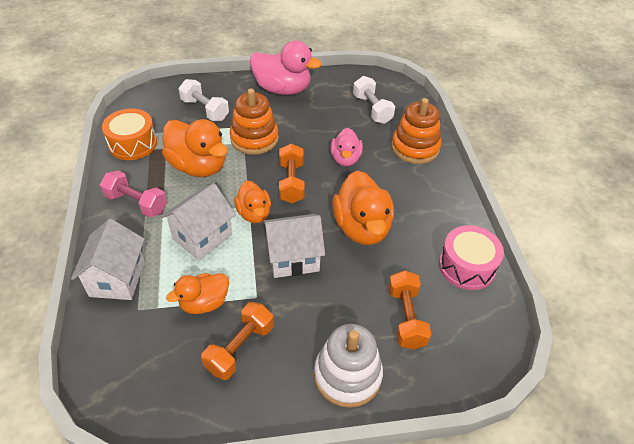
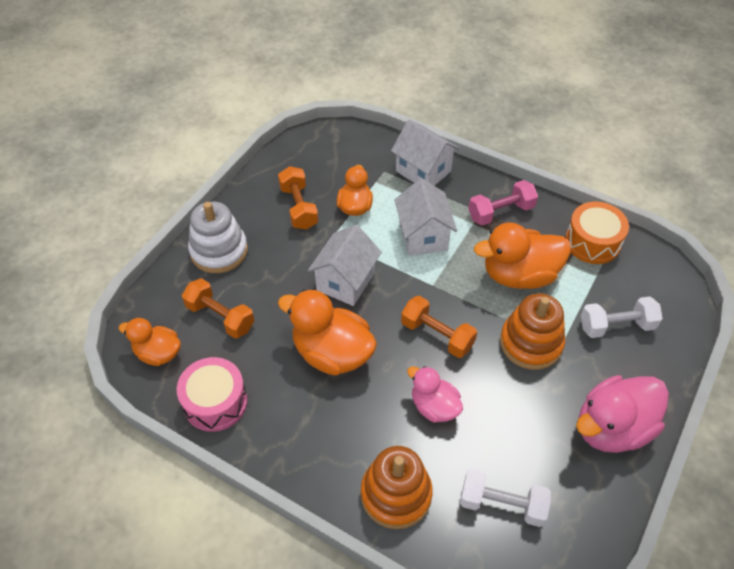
camera: 130 degrees right, 5 degrees up
orange duck [234,180,271,223] -> orange duck moved to [118,318,181,366]

